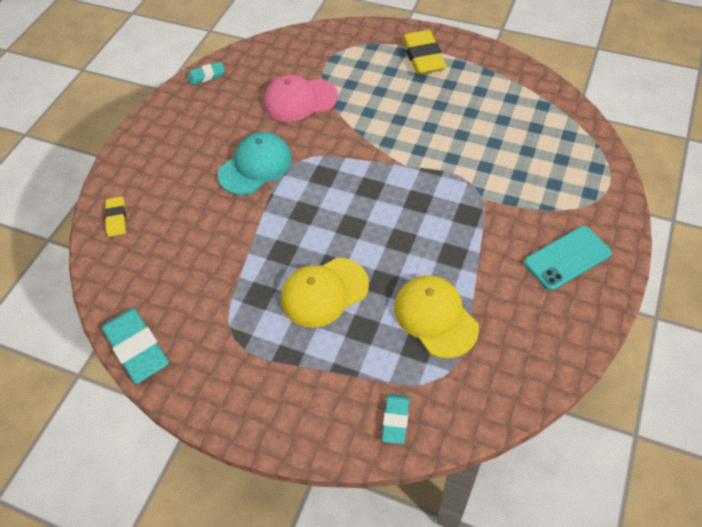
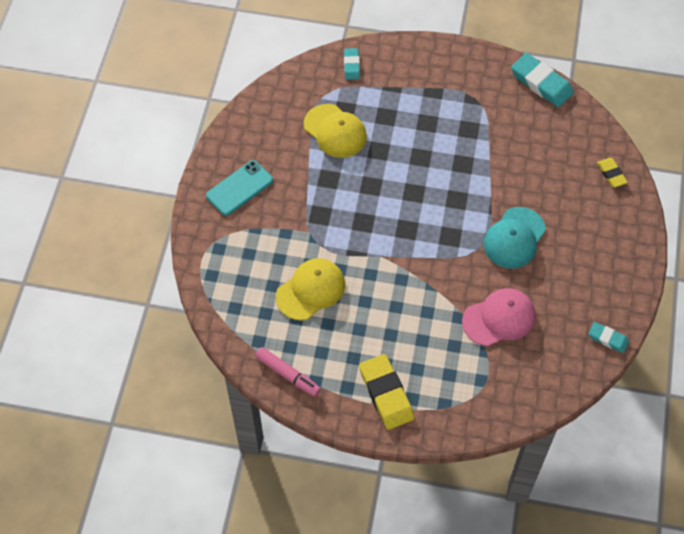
camera: 165 degrees right, 5 degrees up
turquoise eraser [187,62,225,85] -> turquoise eraser turned 60 degrees clockwise [588,322,629,353]
yellow cap [281,258,369,328] -> yellow cap moved to [276,258,345,321]
none -> pink marker [255,347,321,397]

